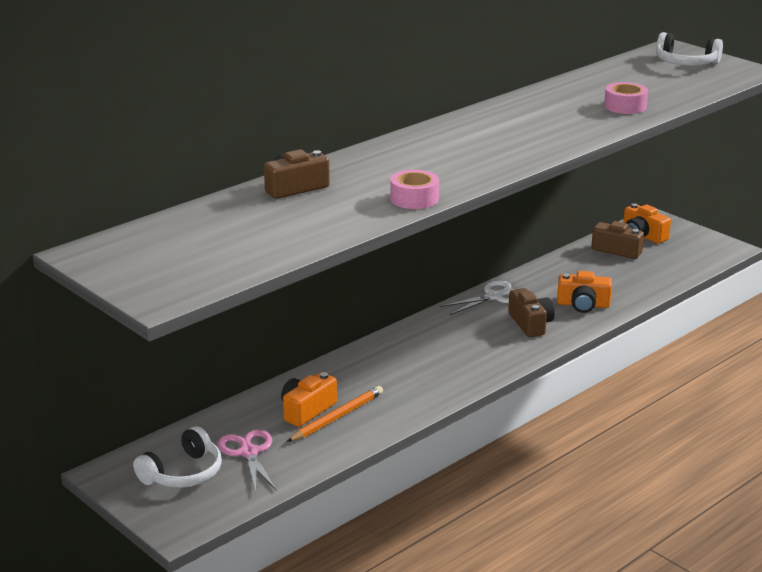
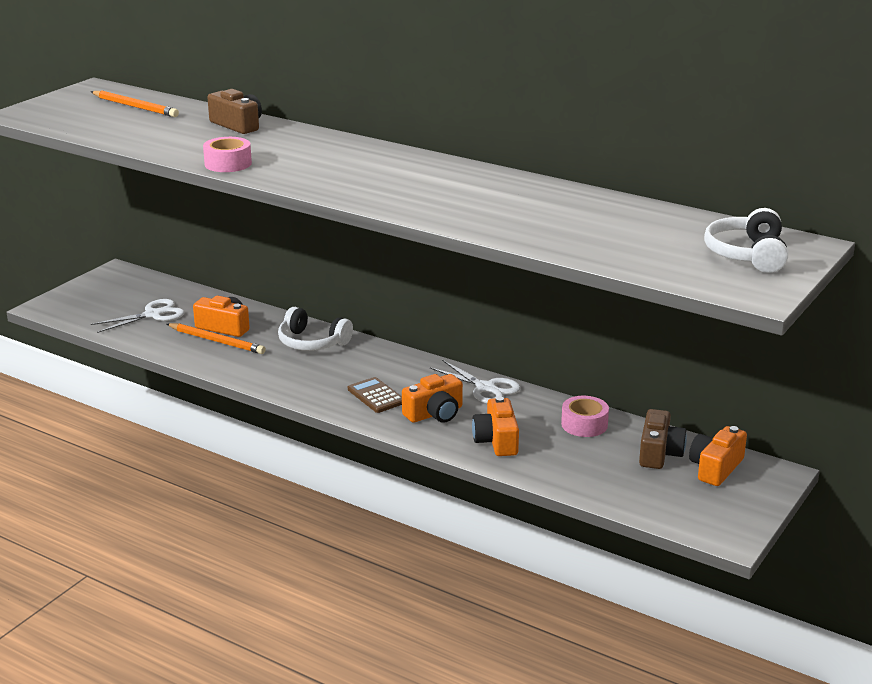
camera: 75 degrees right, 0 degrees up
white headphones [133,426,222,488] -> white headphones moved to [278,307,353,351]
pink scissors [218,430,277,492] -> white scissors [91,299,184,333]
brown camera [508,288,555,337] -> orange camera [402,374,463,423]
pink tape [604,82,648,114] -> pink tape moved to [561,396,609,437]
none -> orange pencil [91,90,179,117]
none -> brown calculator [348,377,402,413]

